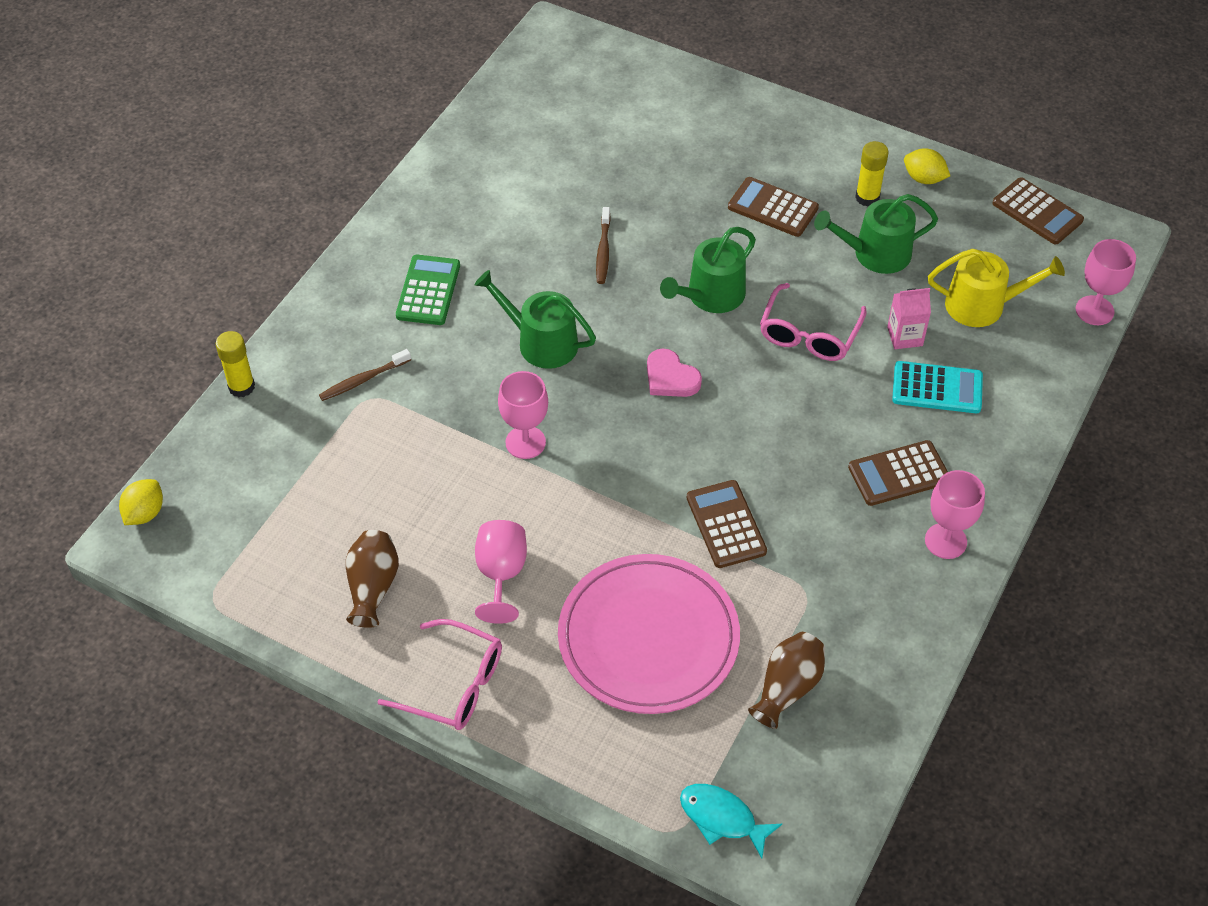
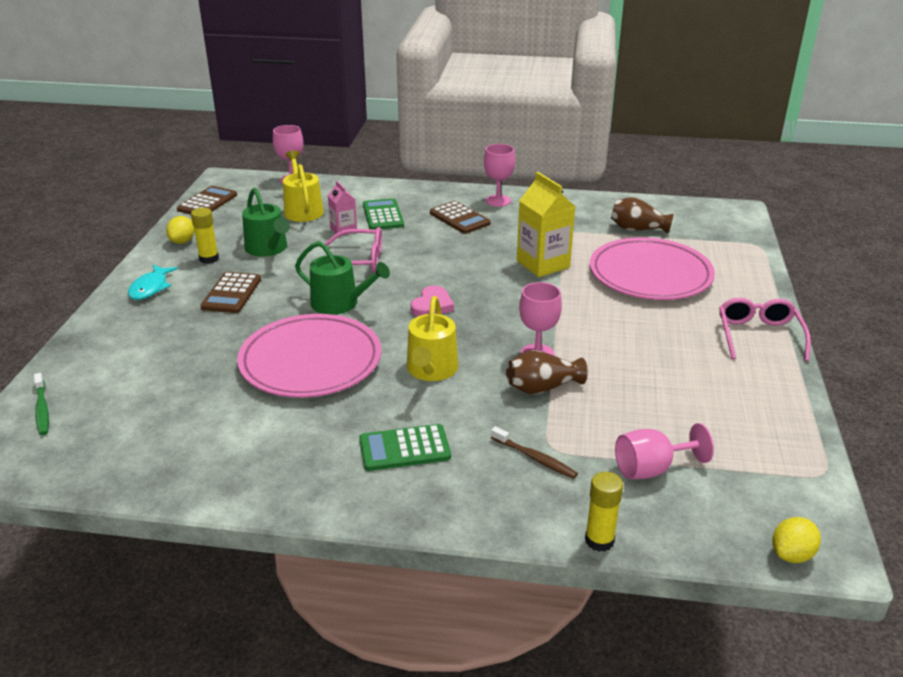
camera: 110 degrees left, 20 degrees down
yellow lemon [119,479,163,525] -> yellow lemon turned 45 degrees counterclockwise [772,517,821,563]
brown vase [346,530,399,628] -> brown vase moved to [506,350,588,394]
green watering can [474,270,596,369] -> yellow watering can [407,296,459,381]
pink goblet [475,520,527,624] -> pink goblet moved to [615,423,714,479]
brown toothbrush [596,207,611,284] -> pink plate [237,314,382,398]
turquoise fish [680,784,782,858] -> turquoise fish moved to [128,265,178,300]
brown calculator [687,480,767,568] -> yellow carton [517,172,575,277]
turquoise calculator [892,361,983,413] -> green calculator [363,198,404,230]
none -> green toothbrush [34,373,49,435]

